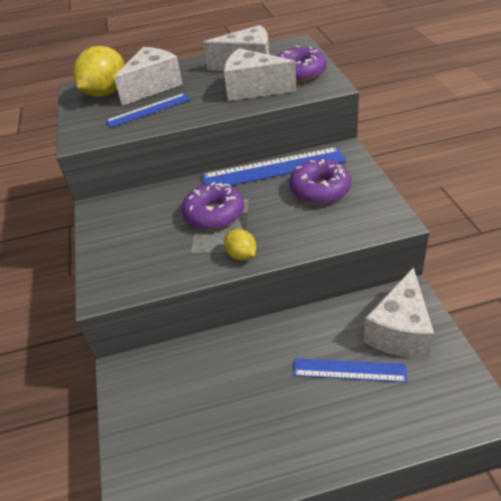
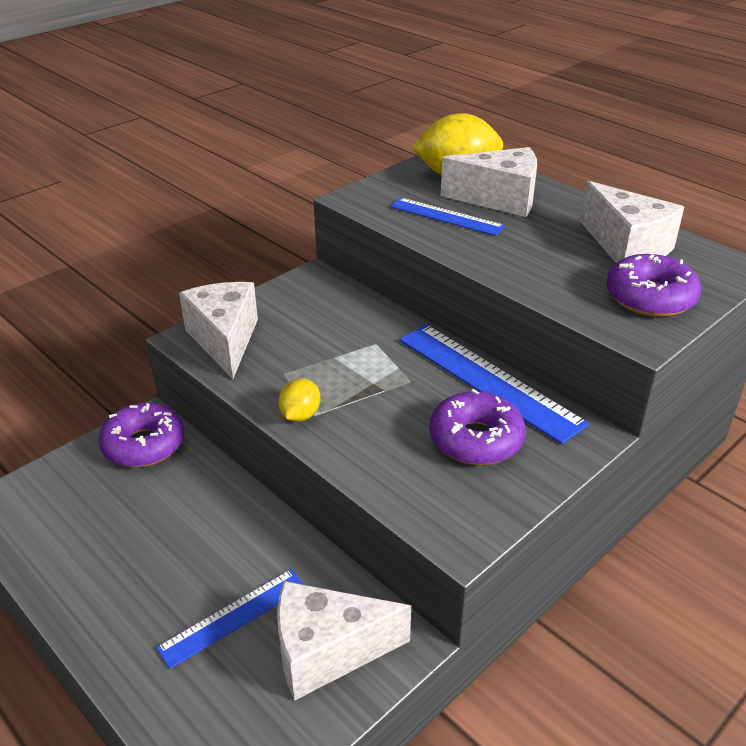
camera: 55 degrees right, 5 degrees down
purple donut [182,182,244,230] -> purple donut moved to [98,402,184,467]
white cheese [224,48,297,101] -> white cheese moved to [179,282,258,379]
blue ruler [293,358,408,382] -> blue ruler turned 75 degrees clockwise [156,569,304,669]

